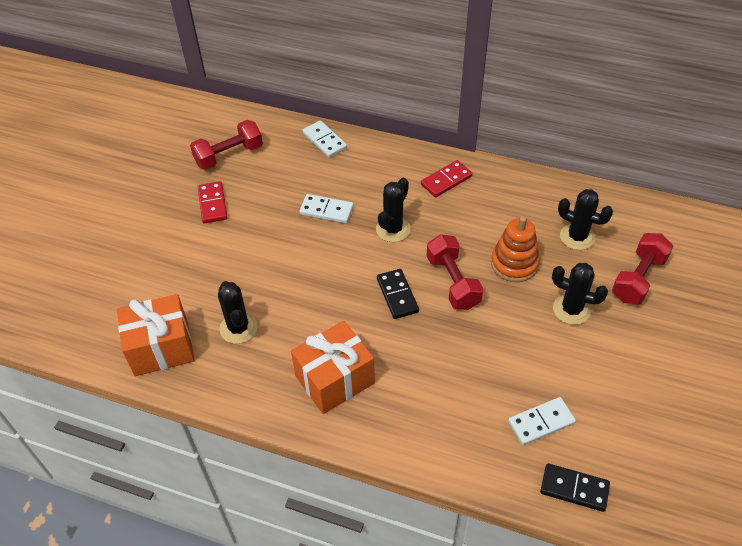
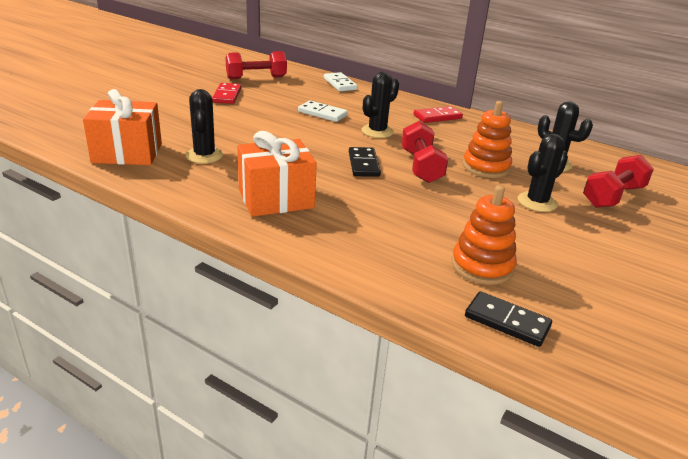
camera: 10 degrees right, 20 degrees down
white domino [508,397,576,445] -> orange stacking toy [452,185,517,285]
black cactus [552,263,608,325] -> black cactus turned 75 degrees counterclockwise [518,134,568,212]

